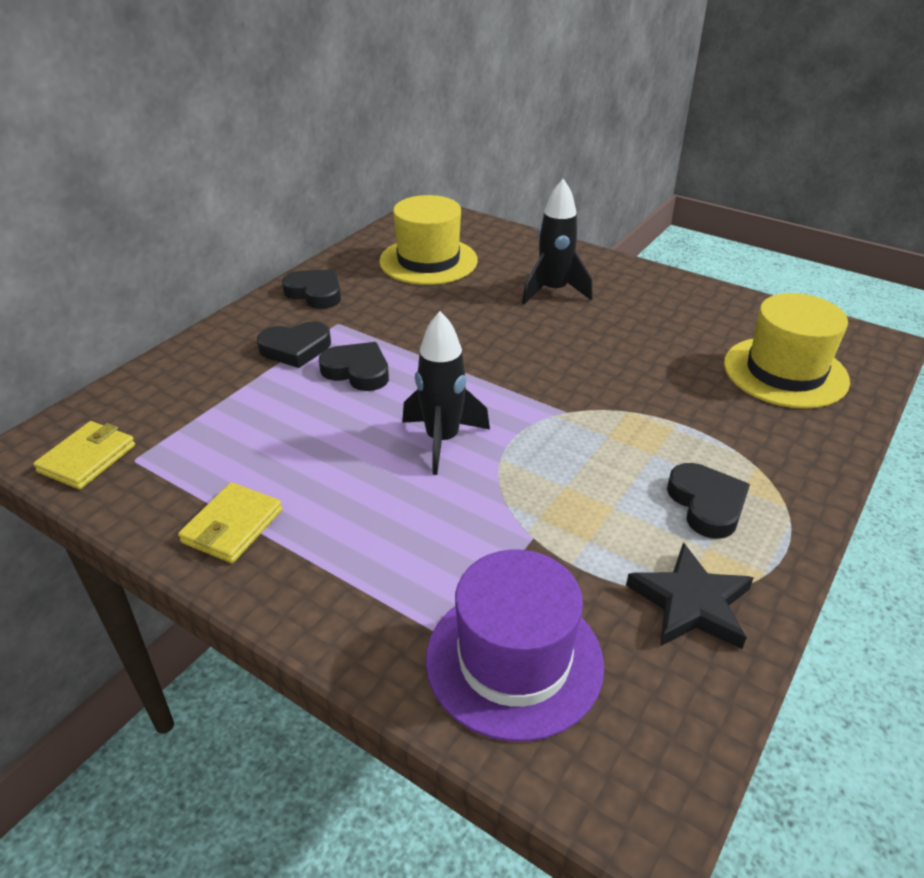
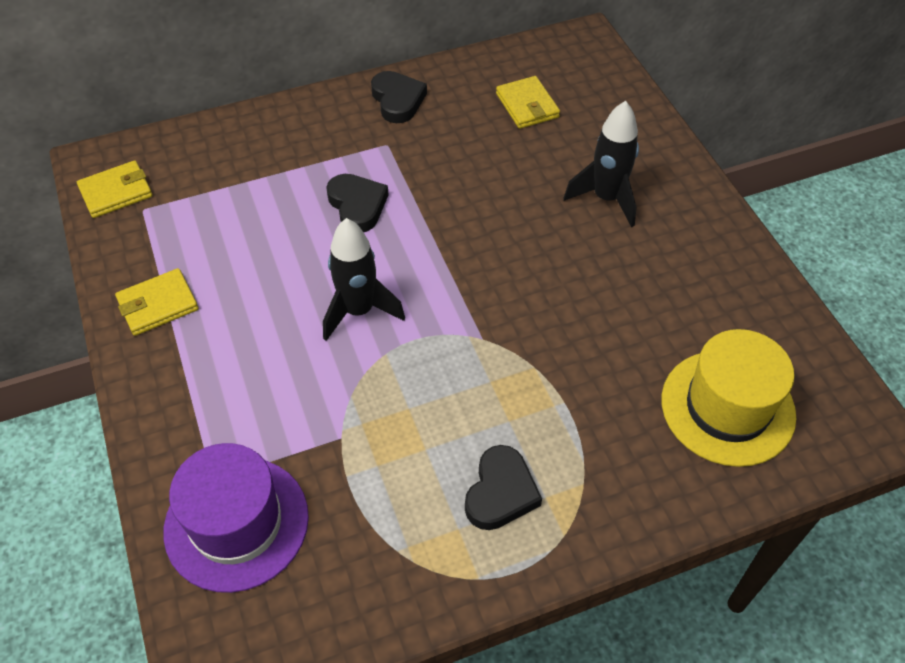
camera: 35 degrees right, 15 degrees up
black heart [257,322,331,368] -> none
yellow hat [379,195,478,285] -> yellow wallet [496,76,560,129]
black star [626,542,754,649] -> none

